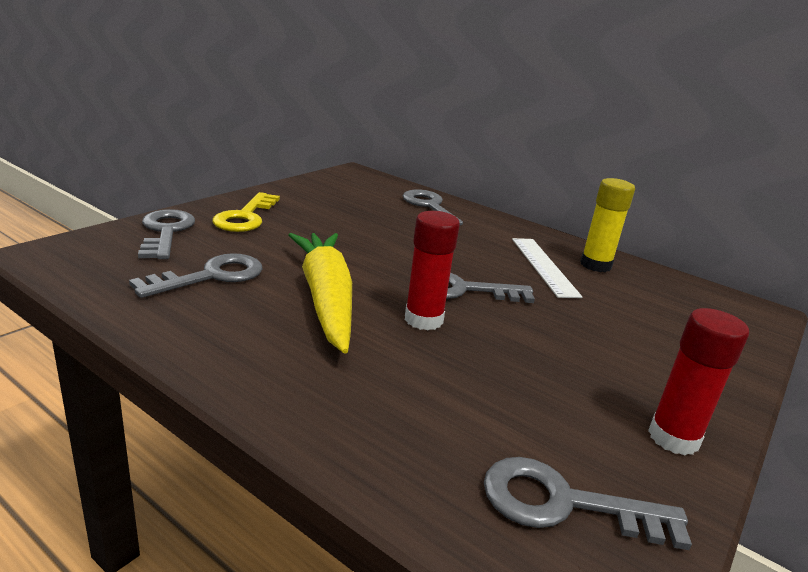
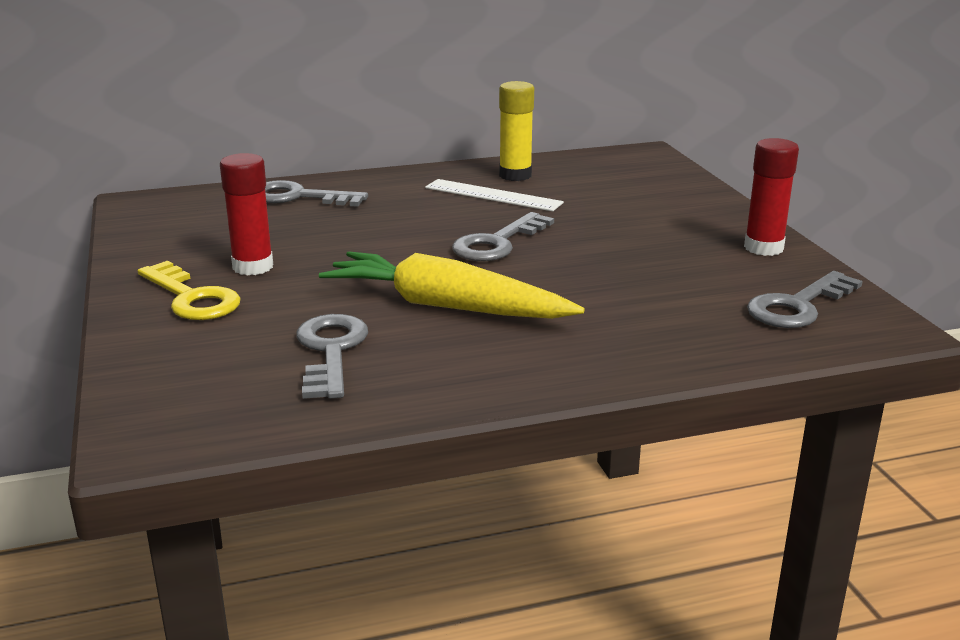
camera: 50 degrees left, 0 degrees up
grey key [138,209,195,259] -> none
red glue stick [405,211,460,330] -> red glue stick moved to [220,153,273,276]

